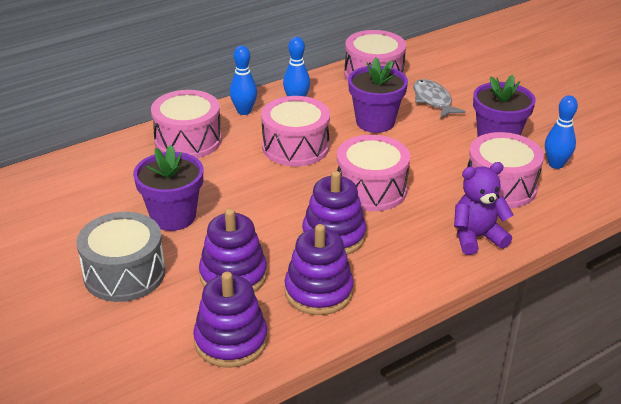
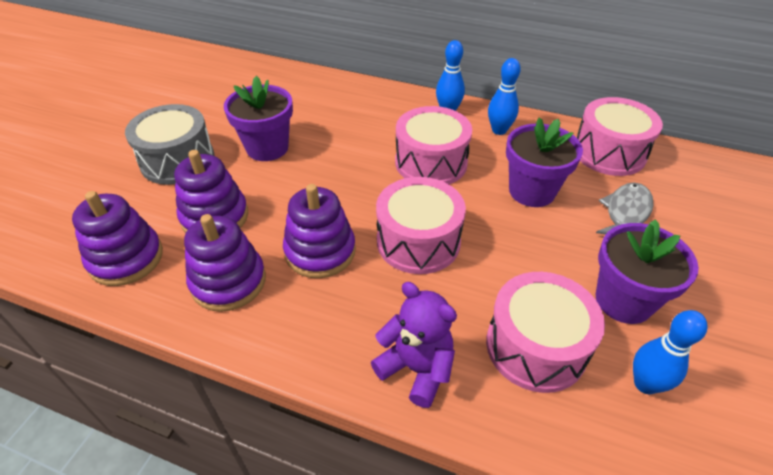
camera: 55 degrees right, 10 degrees up
pink drum [151,90,222,158] -> none

